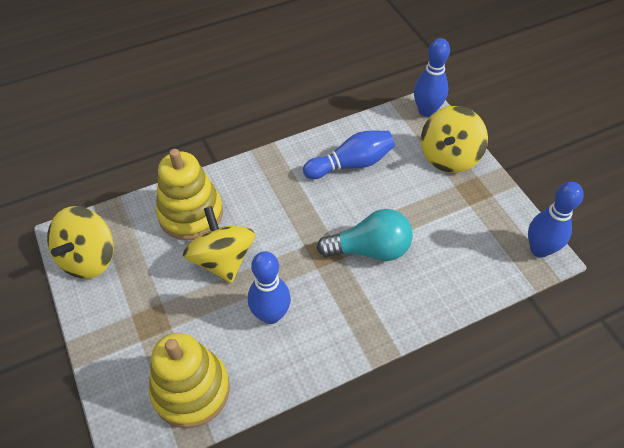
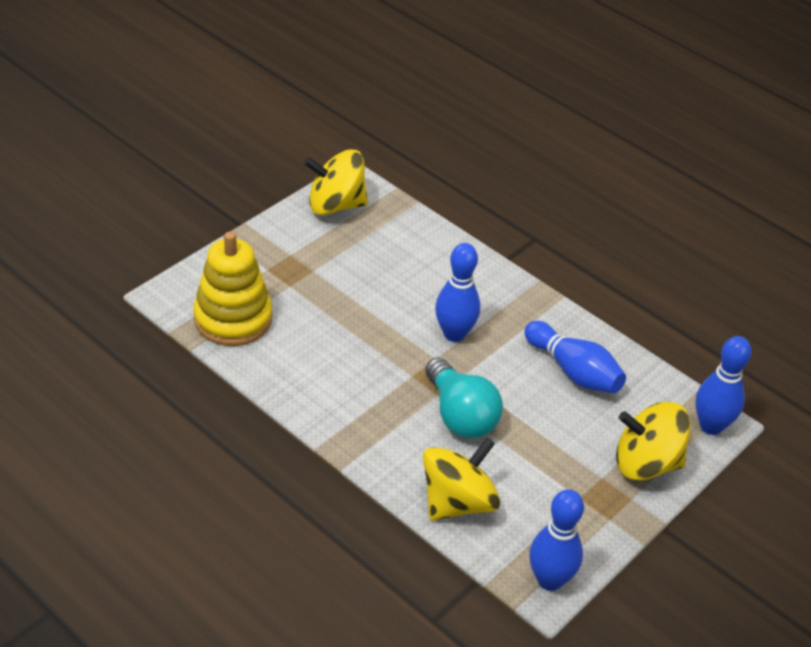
camera: 65 degrees right, 10 degrees down
yellow stacking toy [156,149,223,240] -> none
yellow spinning top [183,206,255,283] -> yellow spinning top moved to [423,438,500,521]
blue bowling pin [248,251,291,324] -> blue bowling pin moved to [435,243,480,342]

